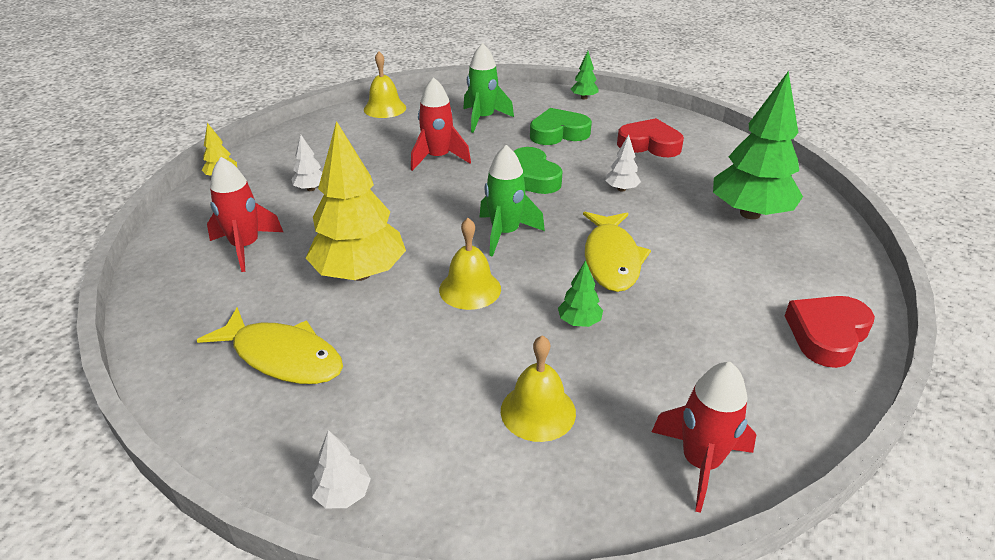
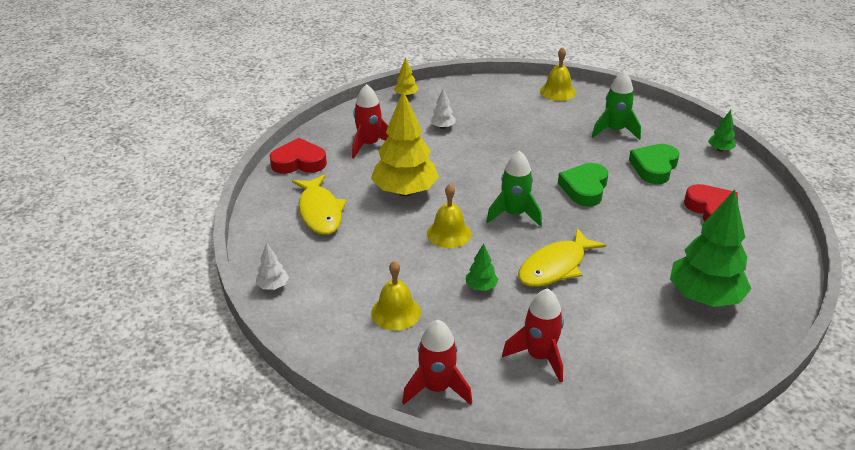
camera: 45 degrees right, 0 degrees up
red rocket [411,77,471,171] -> red rocket moved to [502,288,564,382]
green heart [530,108,592,145] -> green heart turned 90 degrees counterclockwise [629,144,679,184]
white tree [605,135,641,192] -> none
red heart [785,296,875,368] -> red heart moved to [270,138,327,174]

